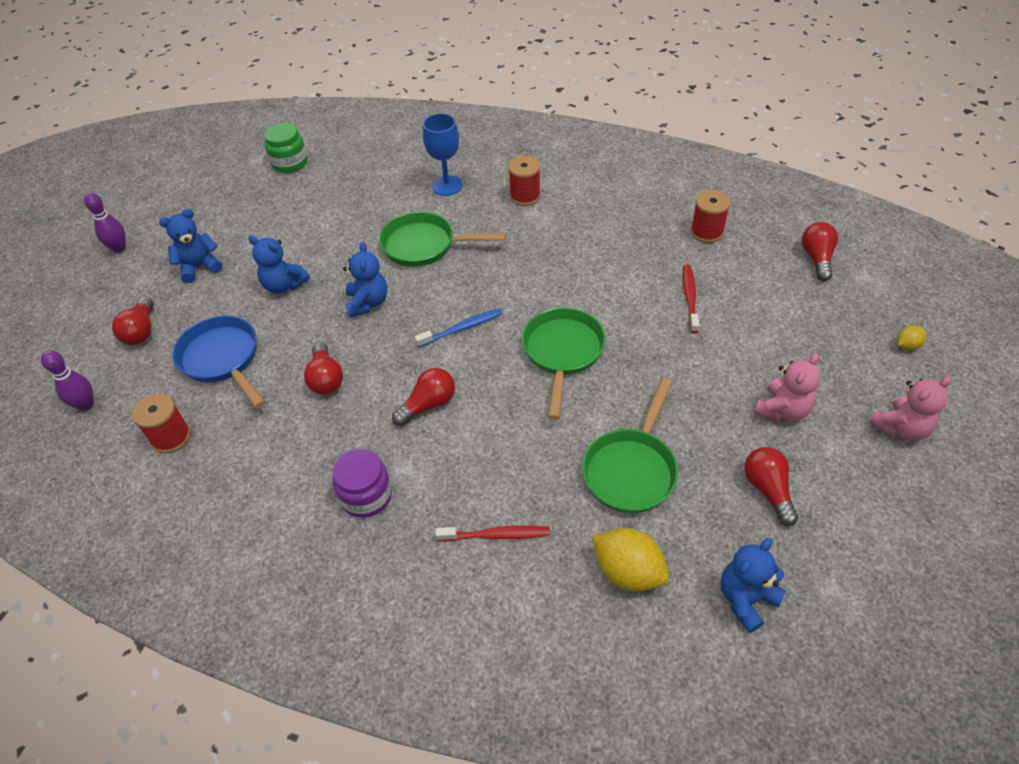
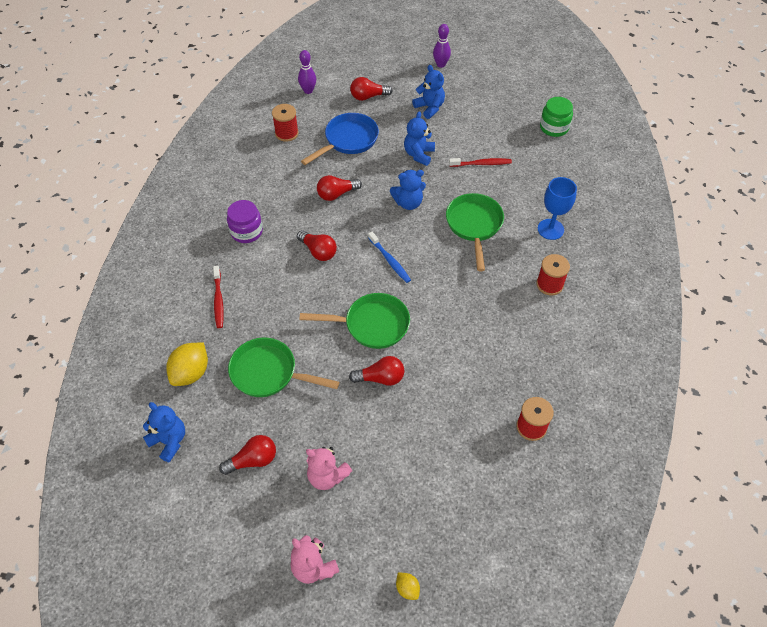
camera: 80 degrees right, 5 degrees up
red toothbrush [683,265,700,333] -> red toothbrush moved to [449,158,512,167]
red light bulb [802,222,838,281] -> red light bulb moved to [349,356,404,386]

